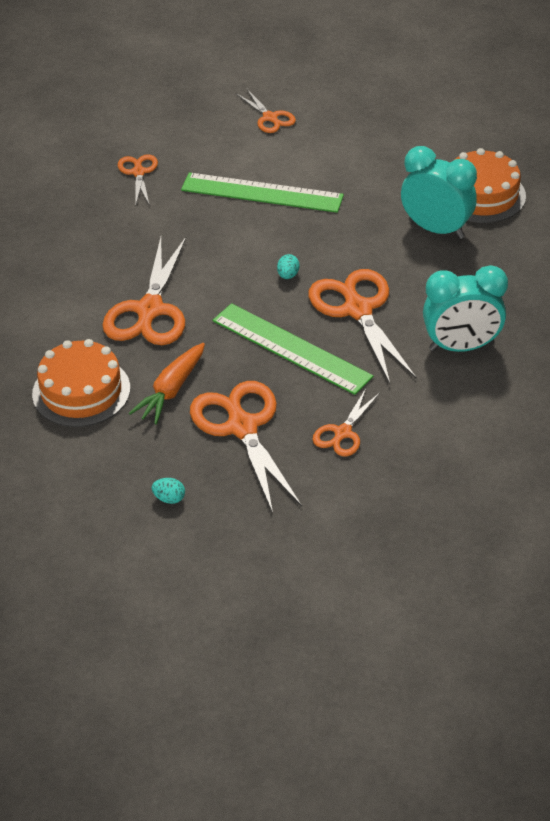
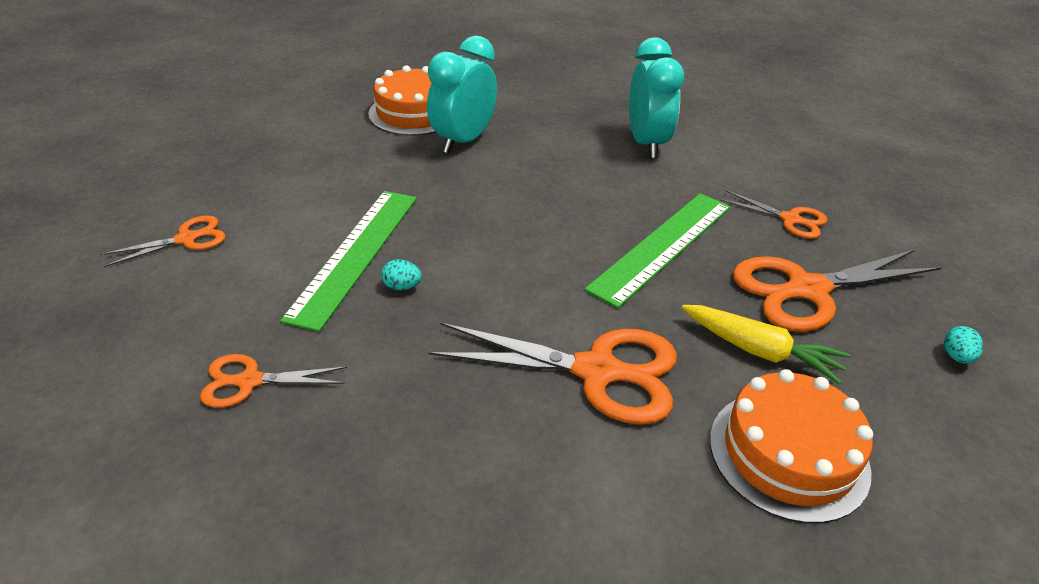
camera: 90 degrees left, 5 degrees down
orange carrot [129,343,205,424] -> yellow carrot [682,305,850,384]
turquoise egg [277,254,299,279] -> turquoise egg moved to [381,259,422,290]
orange scissors [309,269,417,384] -> none

